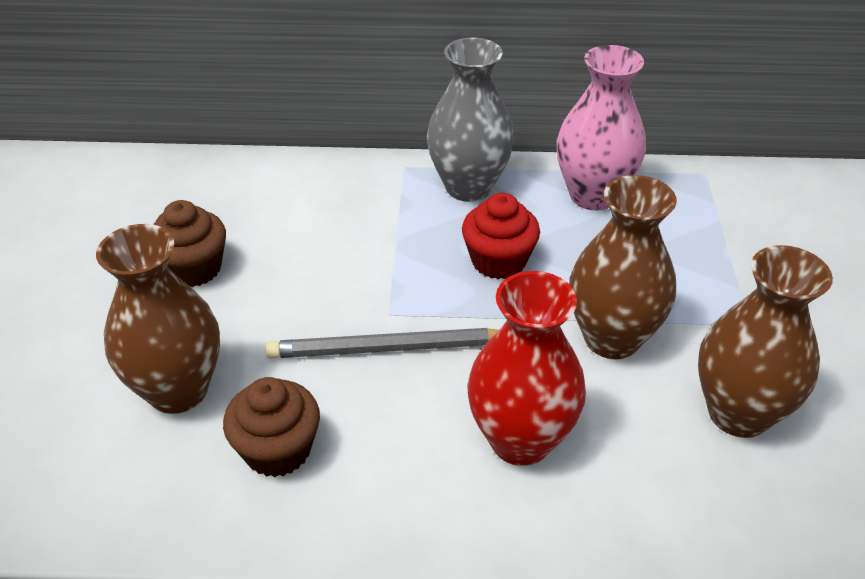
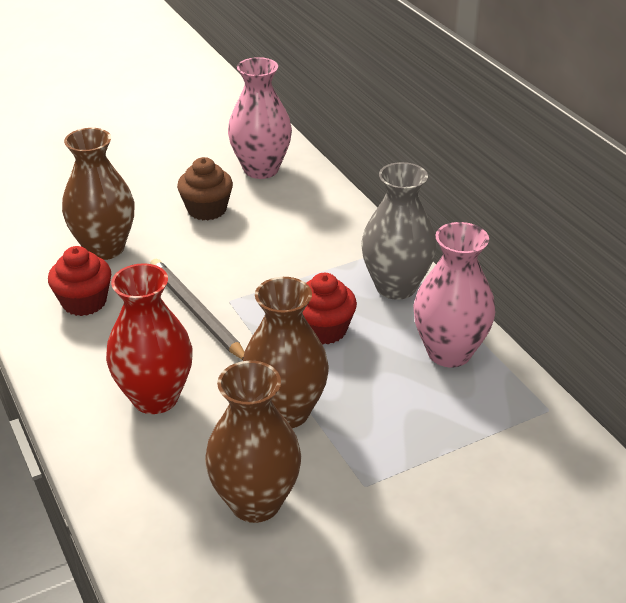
camera: 60 degrees right, 5 degrees down
brown cupcake [223,377,320,477] -> red cupcake [48,246,111,316]
none -> pink vase [228,57,292,179]

